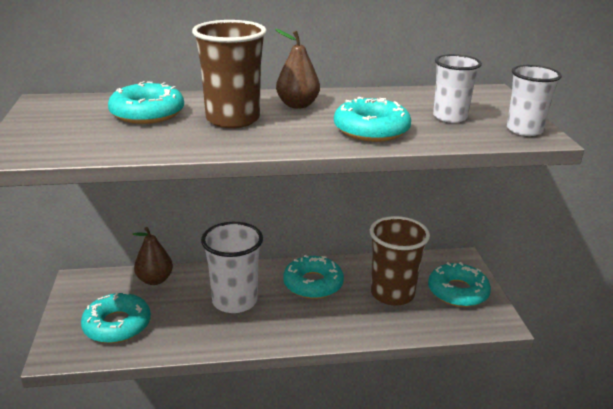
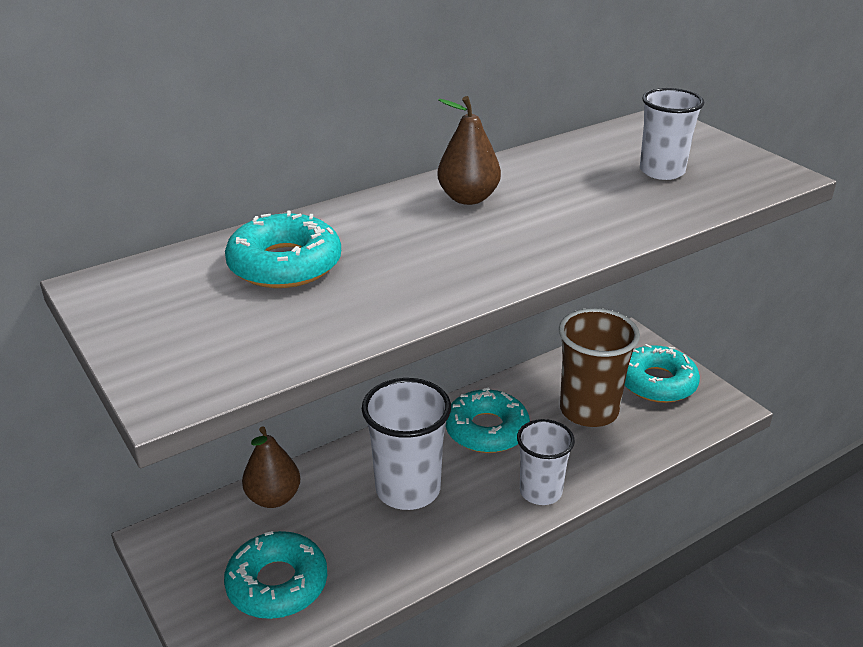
camera: 25 degrees left, 5 degrees up
brown cup [192,20,267,128] -> none
turquoise donut [334,97,411,142] -> none
white cup [507,65,562,136] -> white cup moved to [517,419,575,505]

